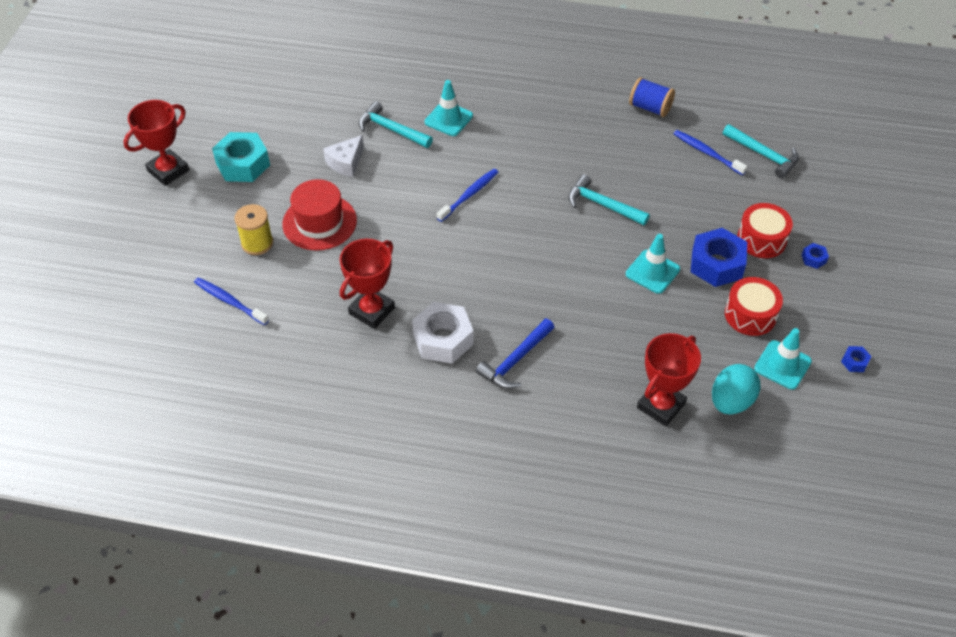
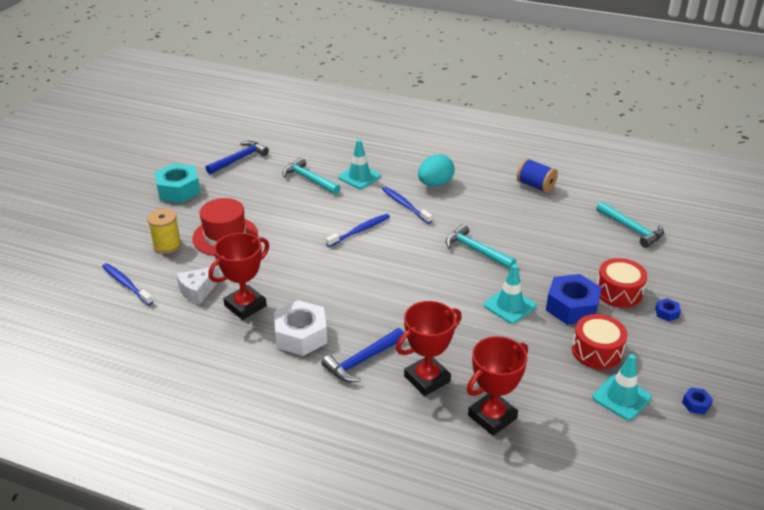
camera: 10 degrees right, 15 degrees down
red trophy [123,100,189,186] -> red trophy moved to [396,301,462,396]
white cheese [323,135,364,177] -> white cheese moved to [177,266,220,305]
blue toothbrush [674,130,747,175] -> blue toothbrush moved to [382,186,432,224]
turquoise egg [712,364,760,414] -> turquoise egg moved to [418,154,455,187]
none -> blue hammer [206,141,269,175]

